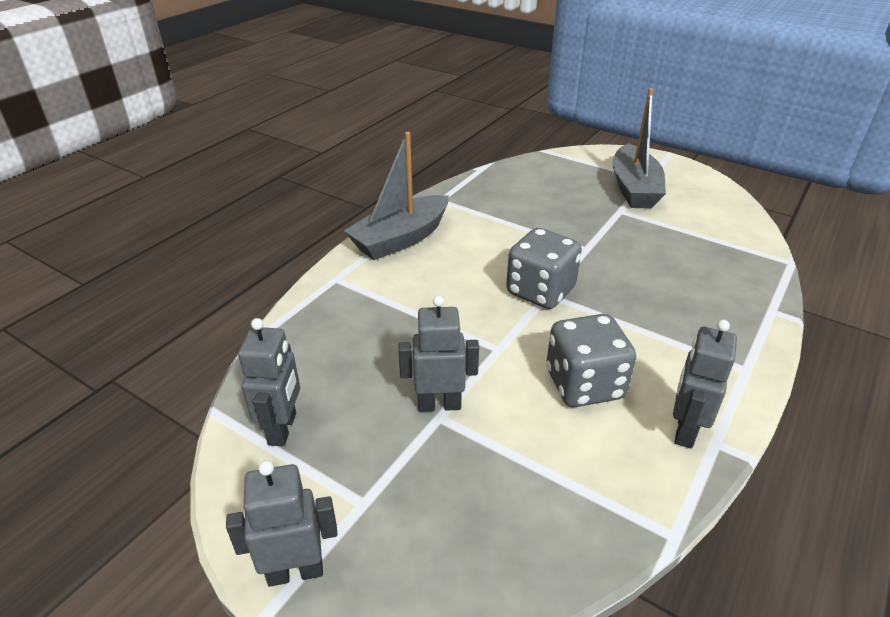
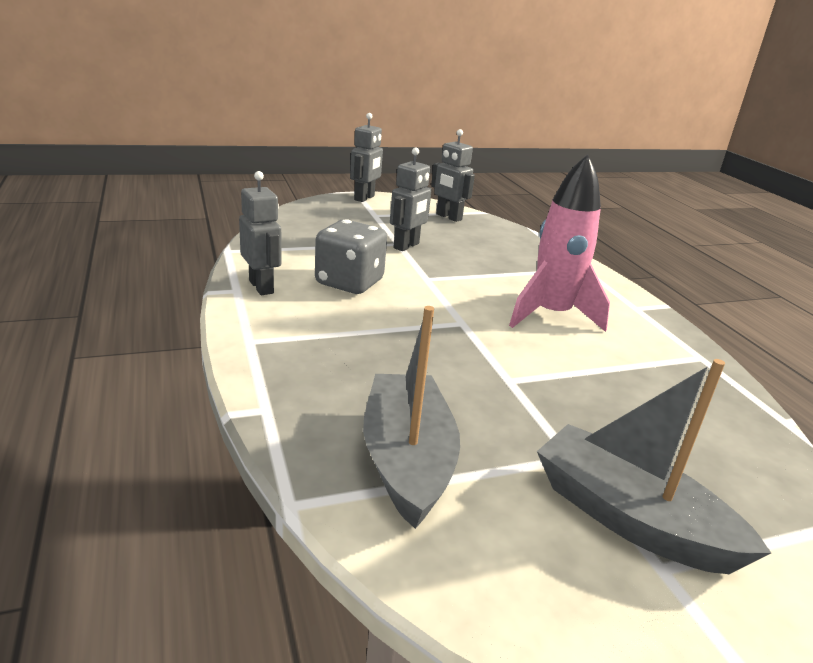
camera: 125 degrees right, 10 degrees down
grey boat [344,132,449,260] -> grey boat moved to [363,306,460,529]
grey dice [506,228,582,309] -> none
none -> pink rocket [509,154,610,332]

